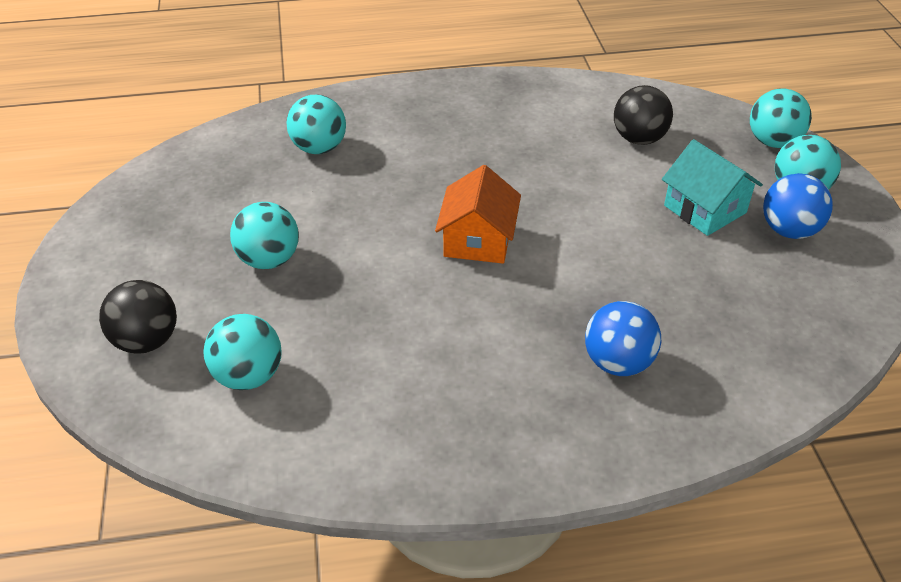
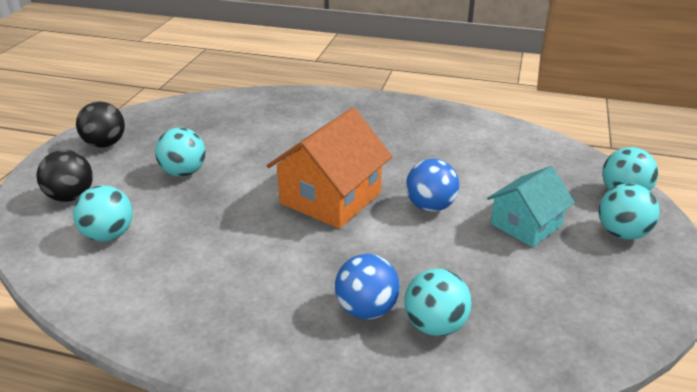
camera: 25 degrees right, 10 degrees down
turquoise ball [287,94,346,154] -> turquoise ball moved to [404,268,472,336]
orange house [435,165,521,264] -> orange house [267,108,392,229], size x1.53
black ball [614,85,673,145] -> black ball moved to [76,102,125,148]
turquoise house [662,139,763,236] -> turquoise house turned 60 degrees clockwise [487,166,575,247]
blue ball [763,173,833,239] -> blue ball moved to [406,159,459,212]

